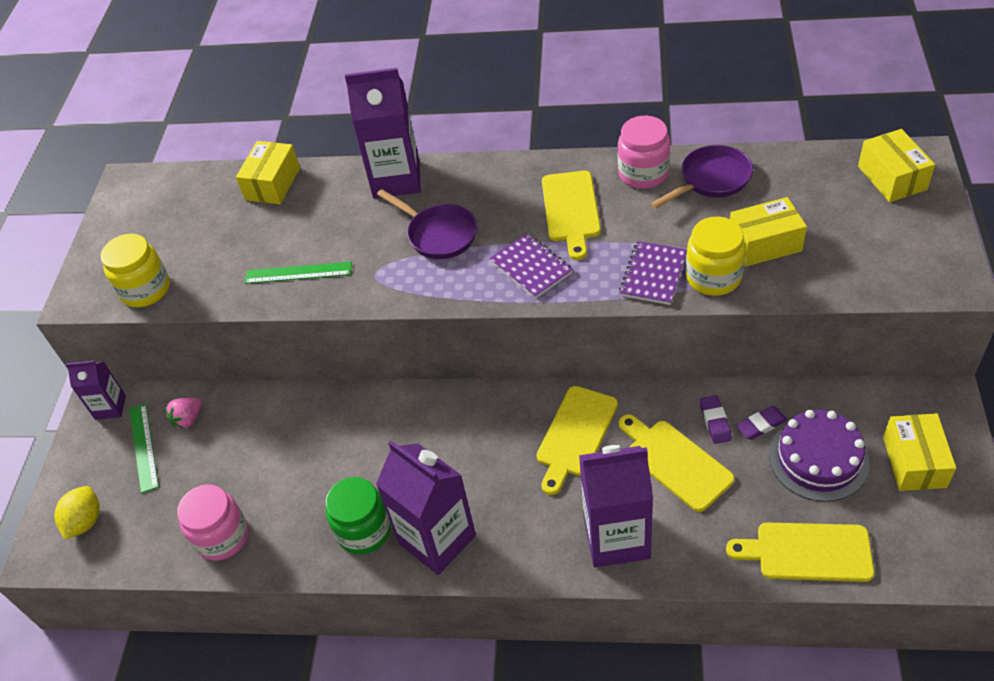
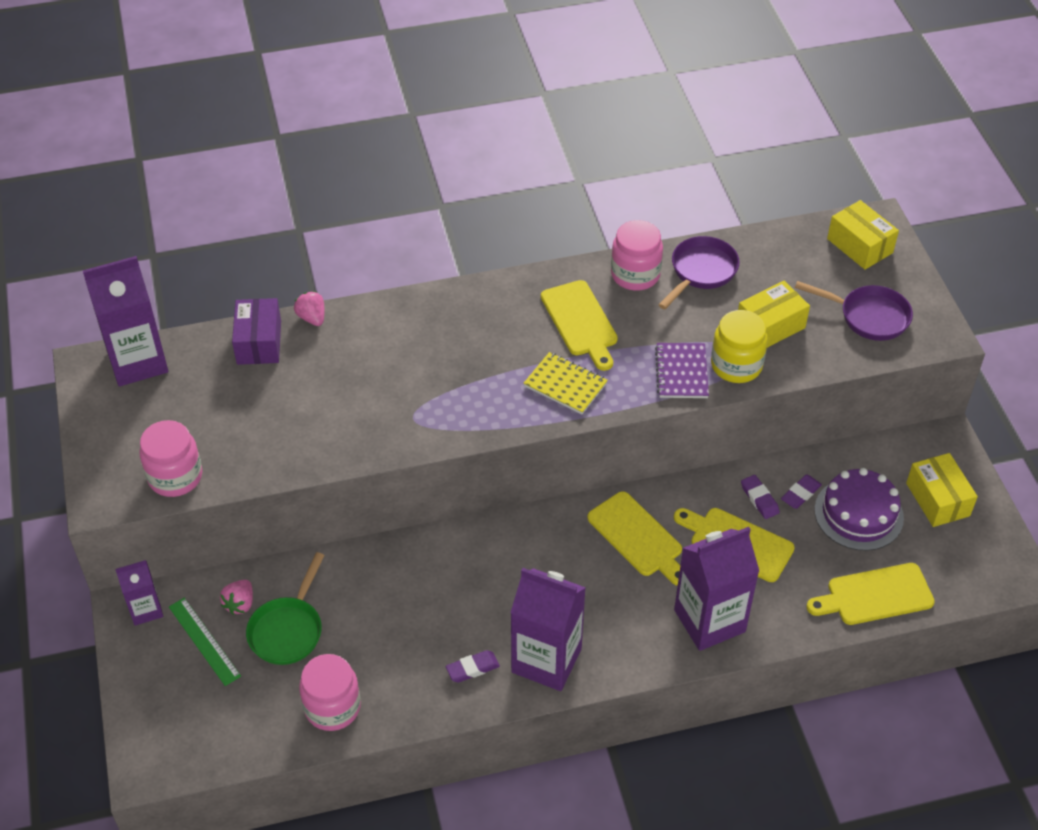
camera: 25 degrees left, 0 degrees up
yellow lemon [54,486,100,539] -> none
yellow jar [101,234,170,307] -> pink jar [140,420,202,497]
yellow box [236,141,300,204] -> purple box [232,298,281,365]
green ruler [245,262,352,284] -> none
green jar [325,477,391,554] -> purple eraser [446,650,500,682]
purple carton [345,68,421,198] -> purple carton moved to [82,256,168,387]
purple pan [377,189,478,259] -> purple pan moved to [795,281,913,341]
purple notebook [489,233,573,299] -> yellow notebook [524,352,608,414]
yellow cutting board [537,386,618,495] -> yellow cutting board turned 45 degrees counterclockwise [587,491,682,586]
none -> green pan [246,552,325,665]
none -> pink strawberry [294,291,325,326]

